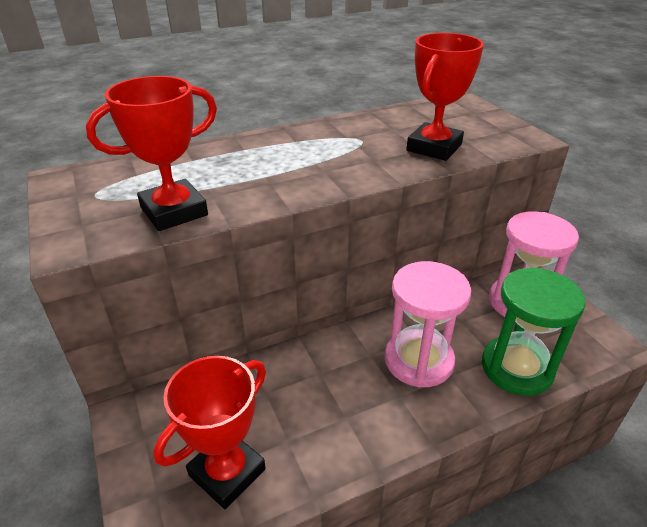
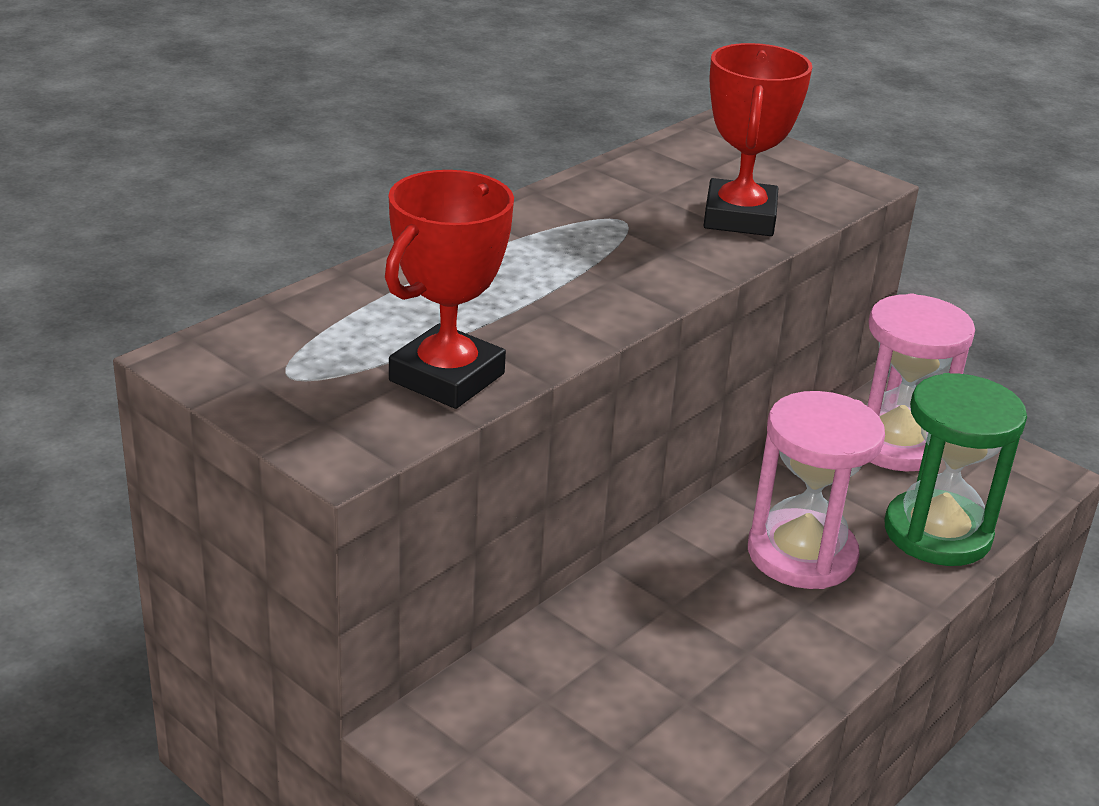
camera: 25 degrees left, 5 degrees down
red trophy [154,356,266,509] -> none

